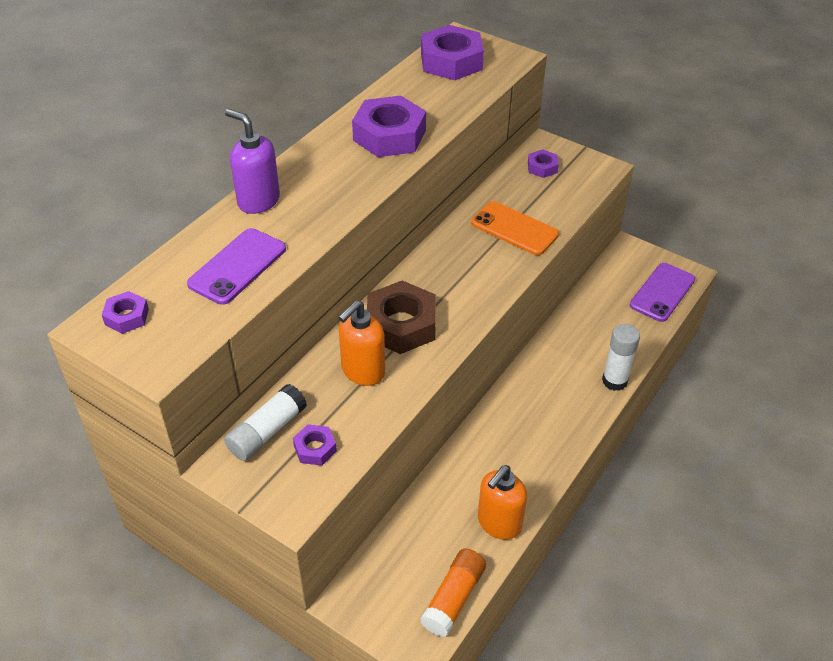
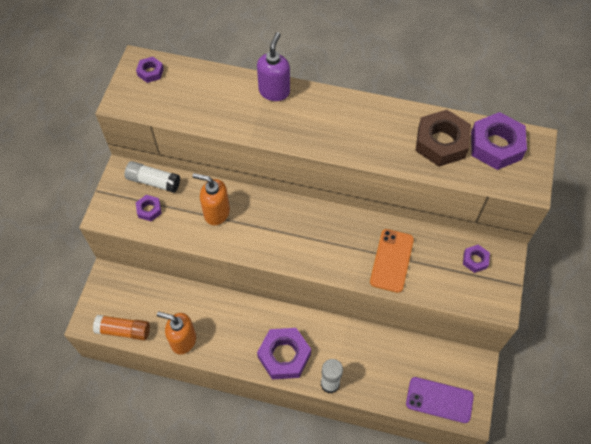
camera: 70 degrees right, 15 degrees up
purple phone [187,228,286,305] -> none
purple nut [352,95,426,157] -> purple nut moved to [257,328,311,380]
brown nut [367,280,436,354] -> brown nut moved to [415,110,471,167]

